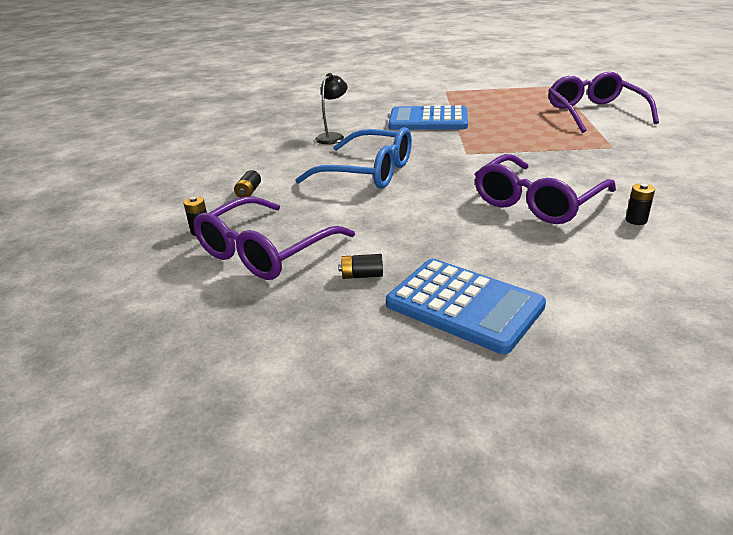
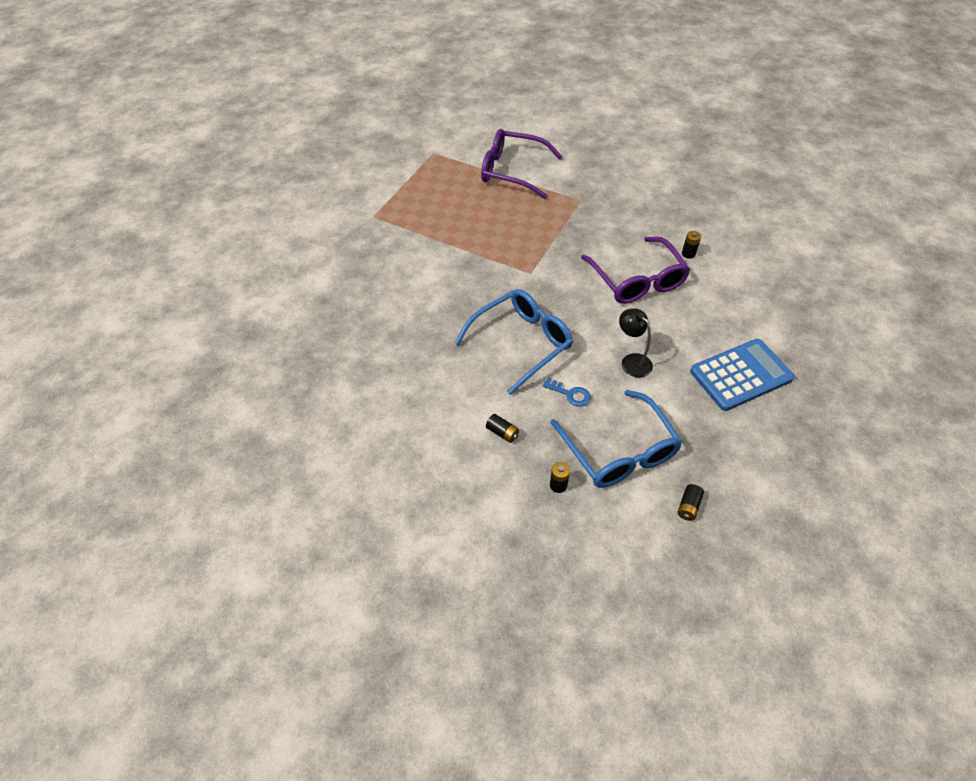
camera: 65 degrees left, 20 degrees up
purple glasses [194,197,355,280] -> blue glasses [550,390,682,488]
black lamp [315,73,348,144] -> black lamp moved to [619,308,653,377]
black battery [339,254,383,279] -> black battery moved to [677,484,704,521]
blue calculator [388,105,468,130] -> none
none -> blue key [543,377,591,407]

